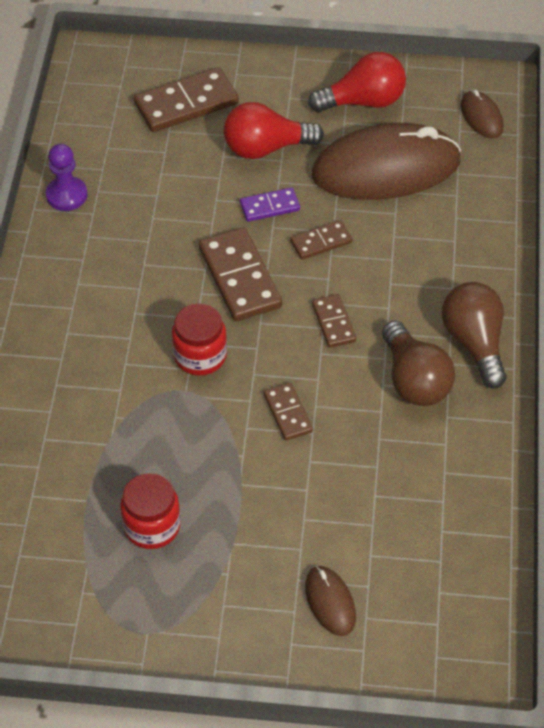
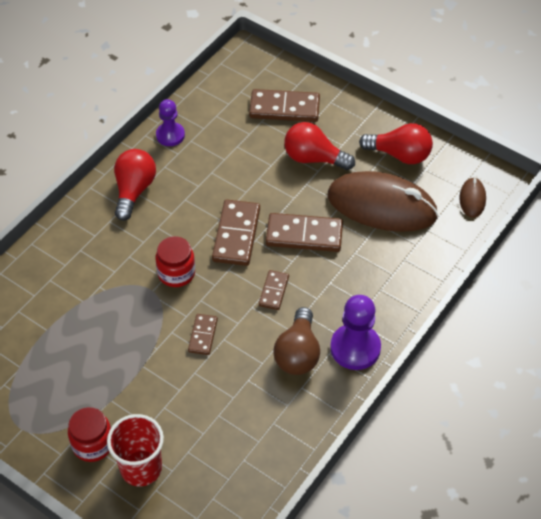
camera: 30 degrees right, 0 degrees up
red jar [120,473,181,549] -> red jar moved to [68,407,111,462]
purple domino [240,187,300,222] -> none
brown domino [290,220,352,260] -> brown domino [266,213,343,252], size x1.80
brown mouse [305,566,356,636] -> red cup [107,414,164,486]
brown light bulb [442,282,506,389] -> purple pawn [330,295,381,370]
none -> red light bulb [114,149,156,221]

